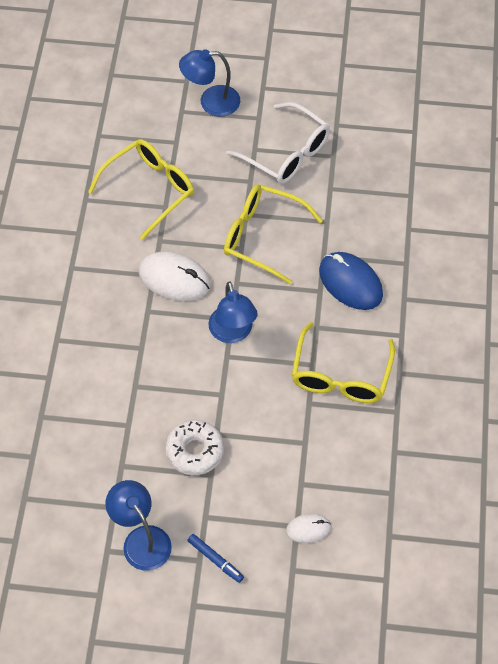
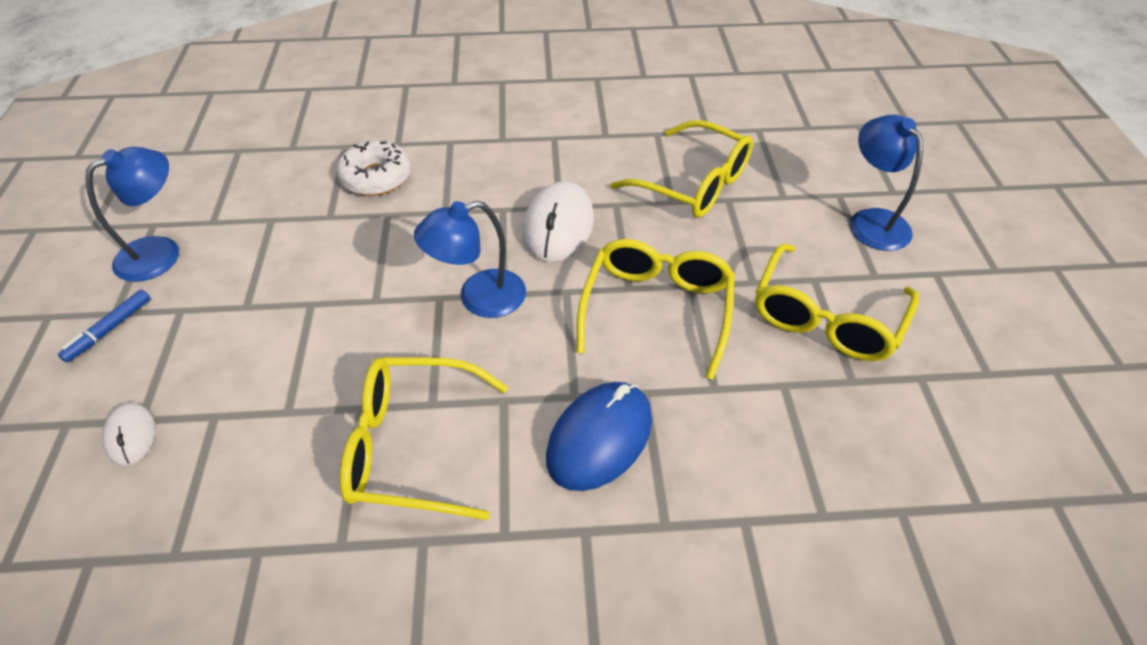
camera: 80 degrees right, 10 degrees down
white donut [165,420,224,475] -> white donut moved to [336,141,411,196]
white glasses [226,102,330,184] -> yellow glasses [755,244,919,361]

